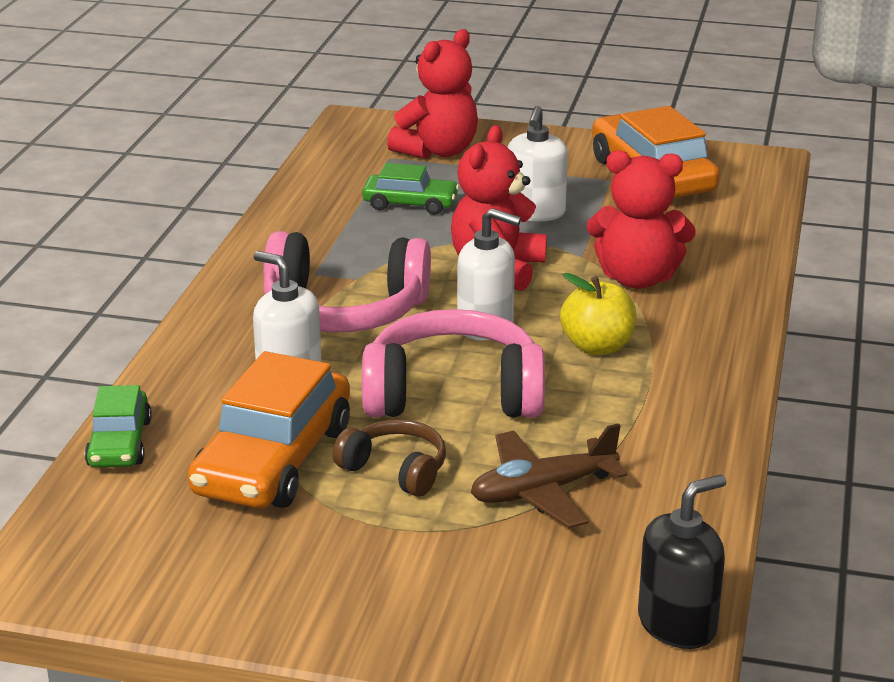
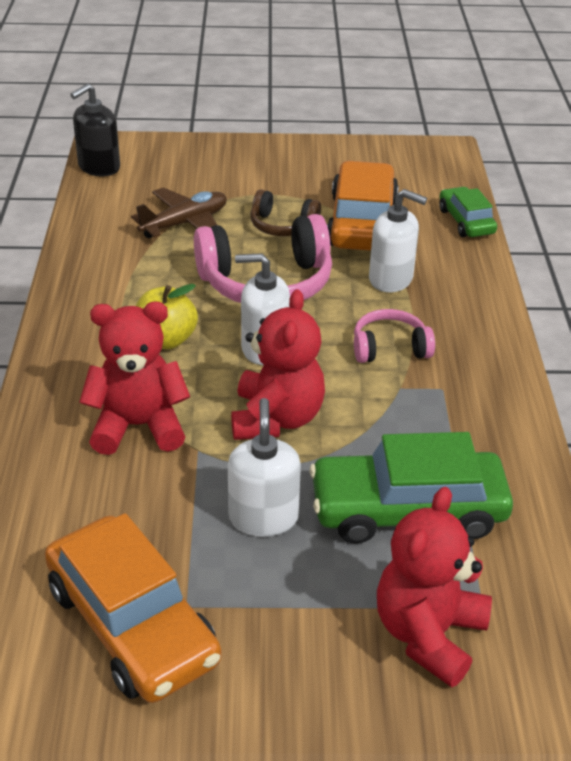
camera: 165 degrees right, 10 degrees up
pink headphones [263,231,431,332] -> pink headphones [354,309,435,363], size x0.54
green car [362,163,459,215] -> green car [309,432,513,544], size x1.80

